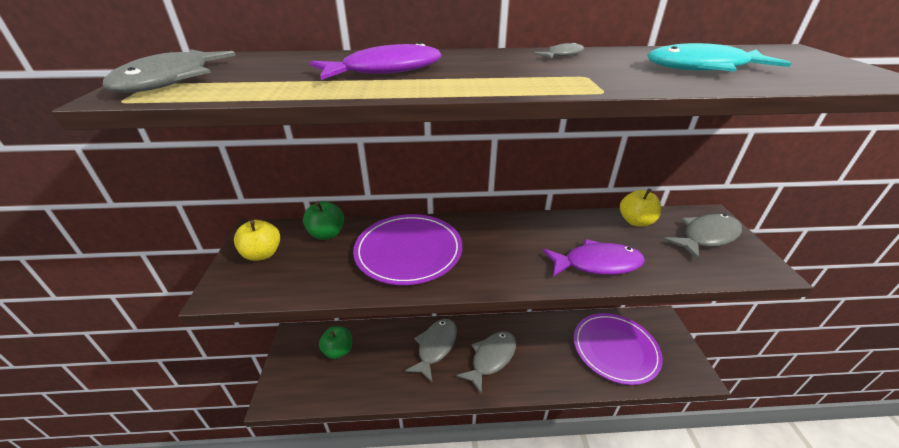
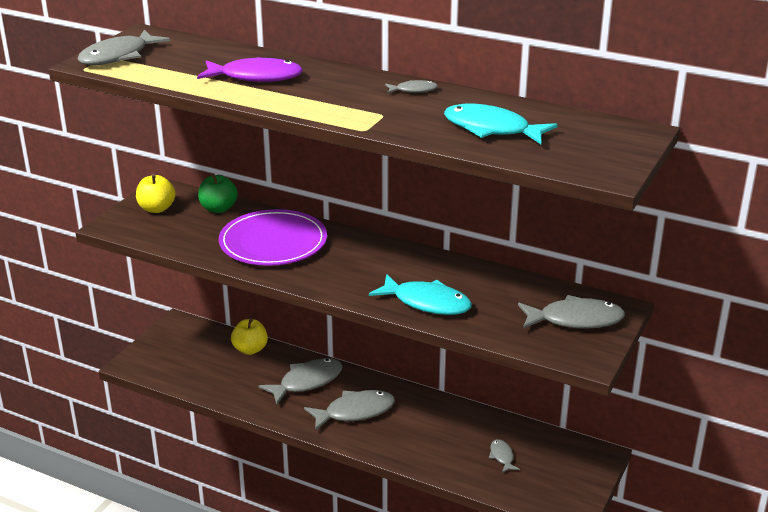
camera: 30 degrees right, 5 degrees down
green apple [319,326,352,359] -> none
purple fish [542,239,645,277] -> turquoise fish [369,274,472,315]
purple plate [574,313,663,385] -> grey fish [489,439,520,473]
yellow apple [620,188,661,227] -> yellow apple moved to [231,318,268,355]

